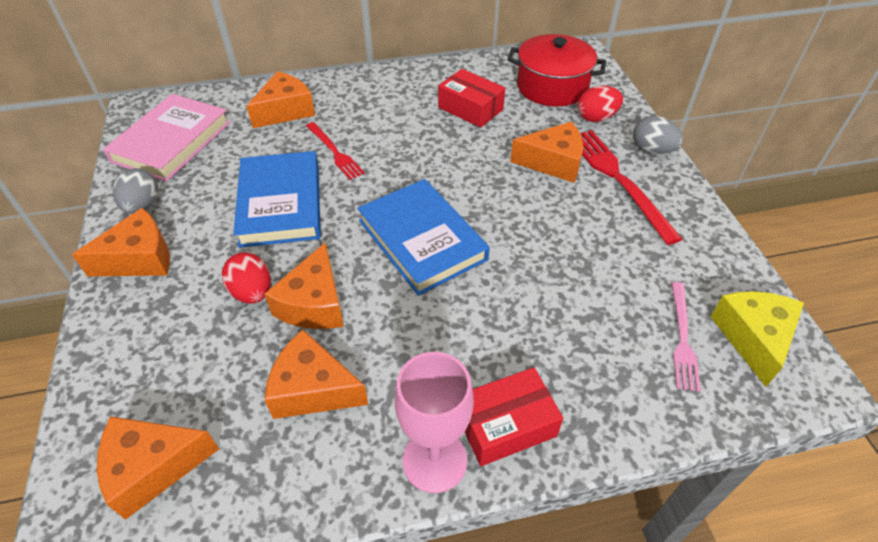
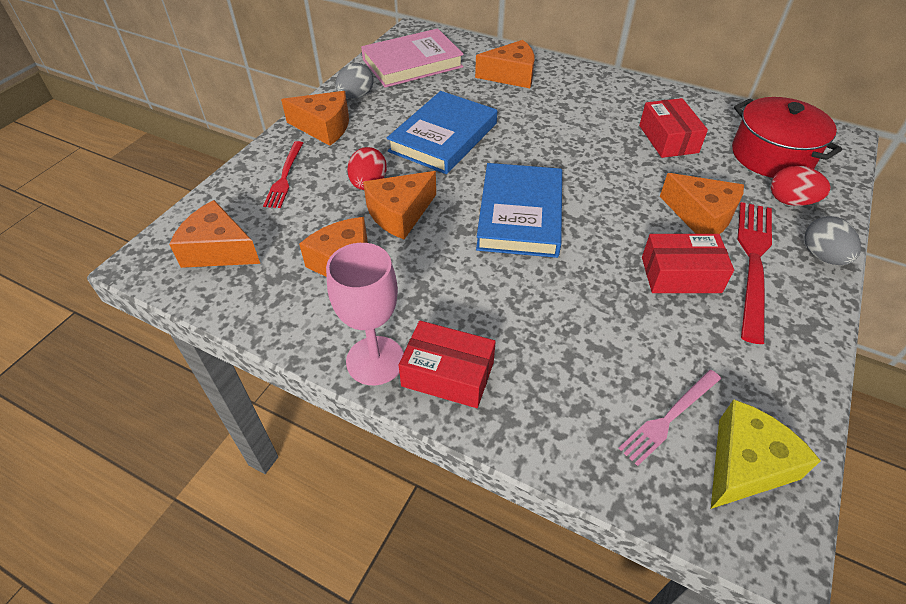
camera: 40 degrees right, 0 degrees up
red fork [306,122,365,180] -> red fork moved to [263,141,303,208]
none -> red box [642,234,734,293]

